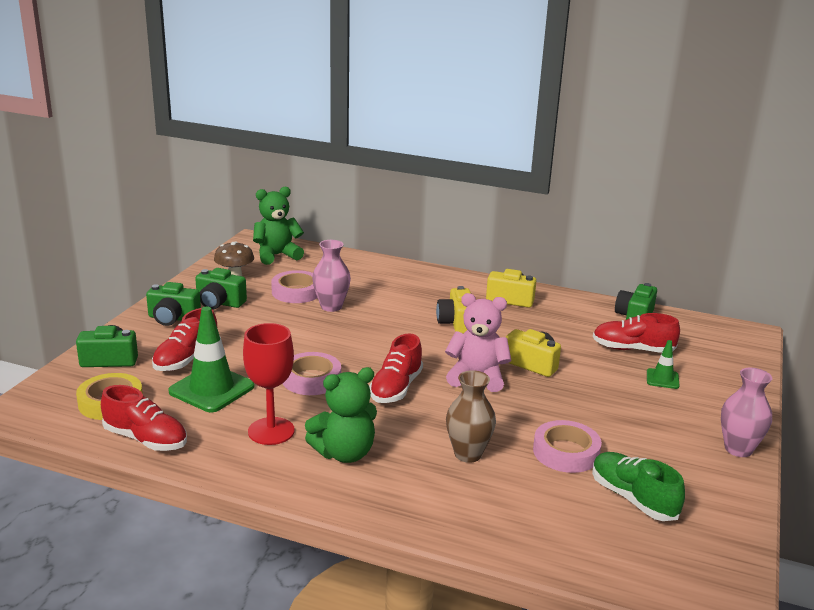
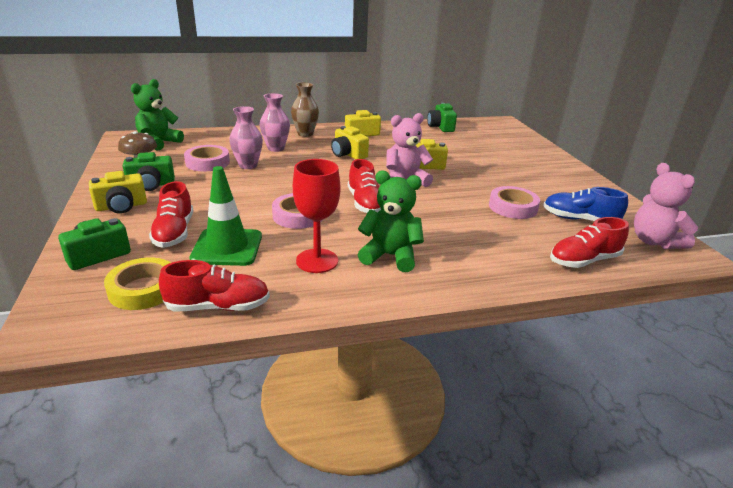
camera: 35 degrees left, 5 degrees up
green camera [146,282,201,326] -> yellow camera [89,171,147,214]
green teddy bear [305,367,377,463] -> green teddy bear turned 105 degrees counterclockwise [358,170,424,272]
brown vase [446,370,496,463] -> brown vase moved to [291,82,319,137]
green shoe [592,452,685,521] -> blue shoe [543,187,628,221]
red shoe [593,313,680,353] -> red shoe moved to [550,217,629,268]
green traffic cone [647,340,680,389] -> none
pink vase [721,367,772,457] -> pink vase moved to [260,93,290,152]
none -> pink teddy bear [634,163,698,249]

